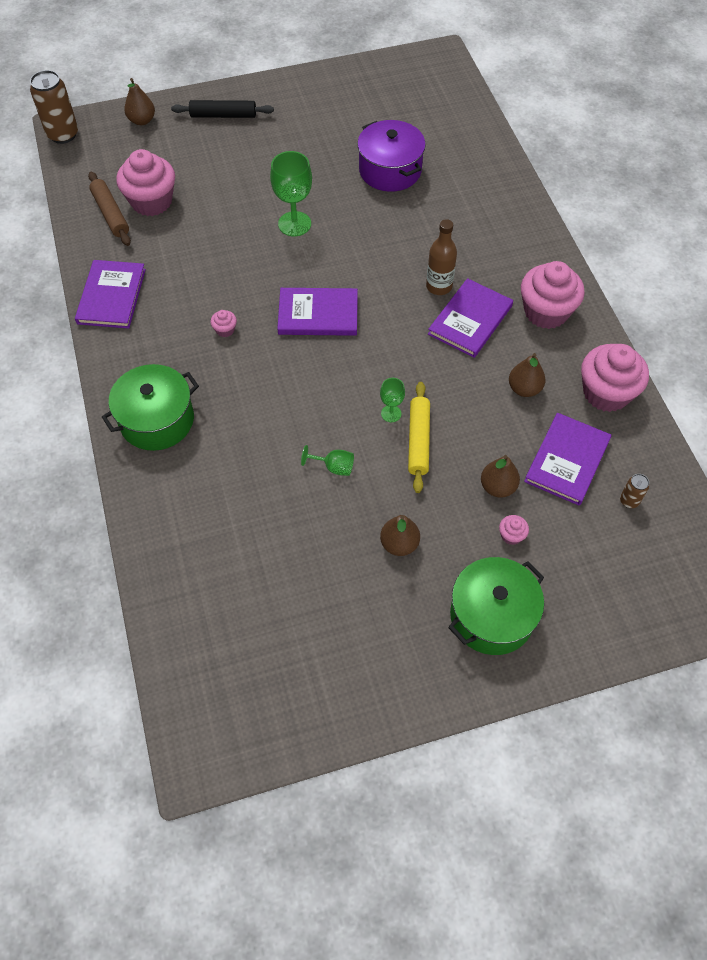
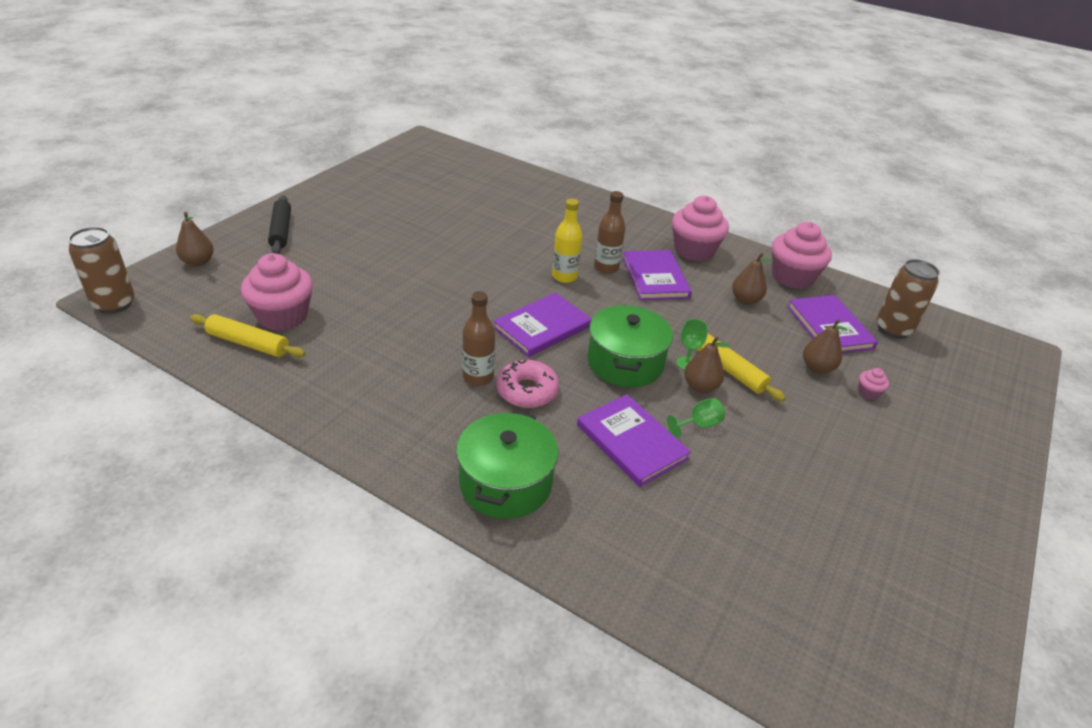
camera: 45 degrees left, 20 degrees down
purple book [75,260,146,329] -> purple book moved to [577,394,691,487]
brown rolling pin [88,172,131,246] -> yellow rolling pin [190,314,305,358]
black rolling pin [171,100,274,118] -> black rolling pin turned 60 degrees counterclockwise [268,195,291,254]
pink cupcake [211,310,237,337] -> brown bottle [462,291,495,386]
green goblet [270,151,312,236] -> none
purple pot [357,120,426,192] -> none
brown pear [380,515,420,556] -> brown pear moved to [684,337,730,393]
green pot [448,557,544,655] -> green pot moved to [588,305,673,387]
brown can [620,474,649,508] -> brown can [877,259,940,339], size x2.04
none -> pink donut [497,360,559,408]
none -> yellow bottle [552,199,582,283]

